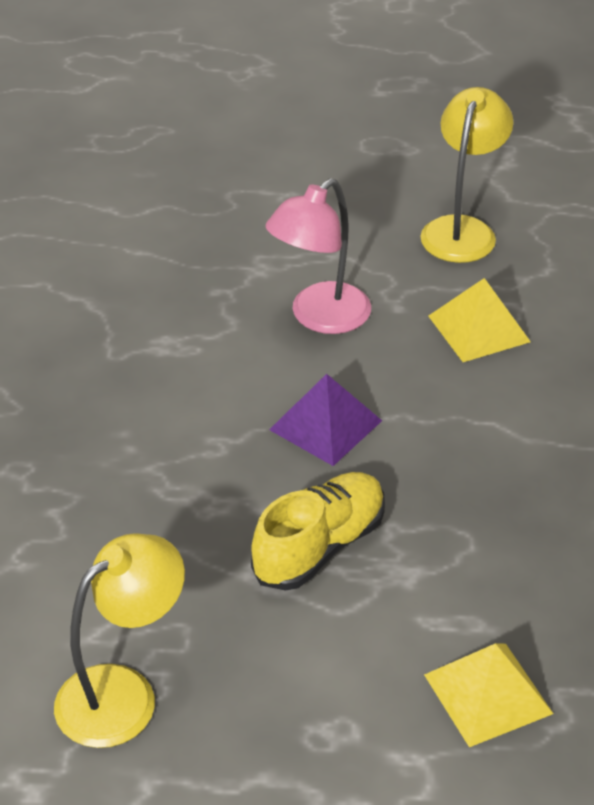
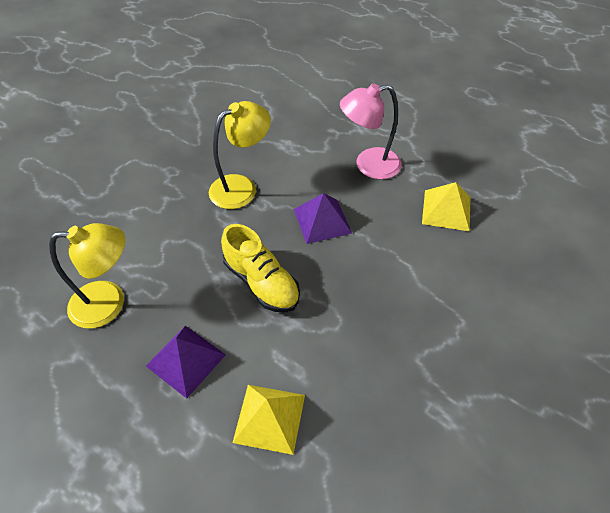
camera: 35 degrees right, 10 degrees up
yellow shoe [251,472,385,590] -> yellow shoe turned 60 degrees clockwise [221,224,300,313]
yellow lamp [420,87,513,263] -> yellow lamp moved to [209,101,271,209]
none -> purple pyramid [146,326,226,399]

